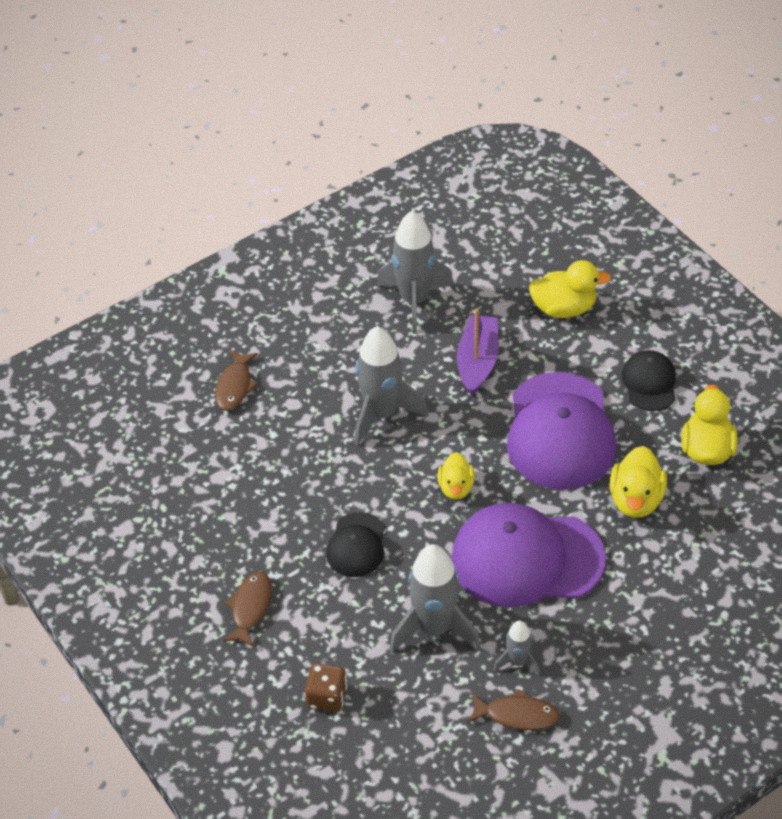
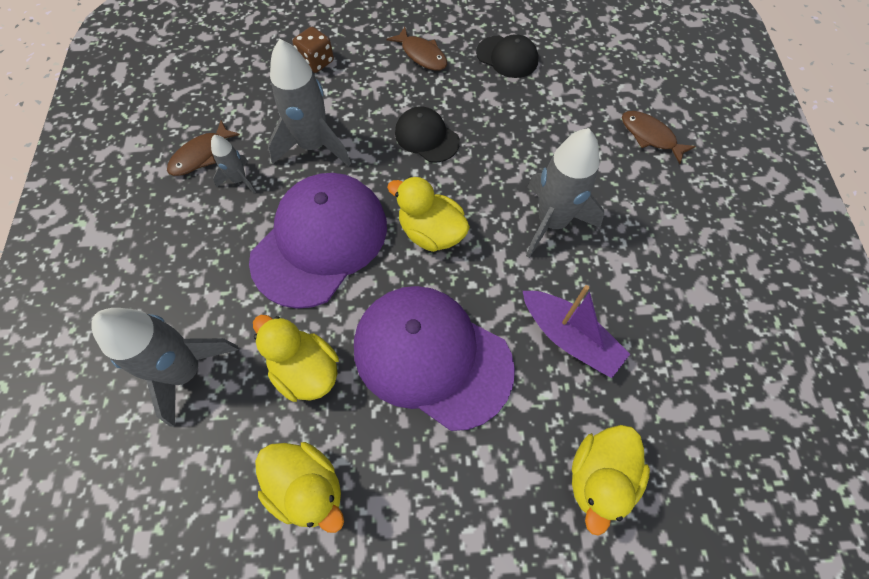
camera: 120 degrees right, 15 degrees up
grey rocket [376,211,454,334] -> grey rocket moved to [91,308,239,427]
yellow duck [438,452,475,500] -> yellow duck [387,176,470,252], size x1.51
black cap [622,350,676,411] -> black cap moved to [476,34,539,78]

